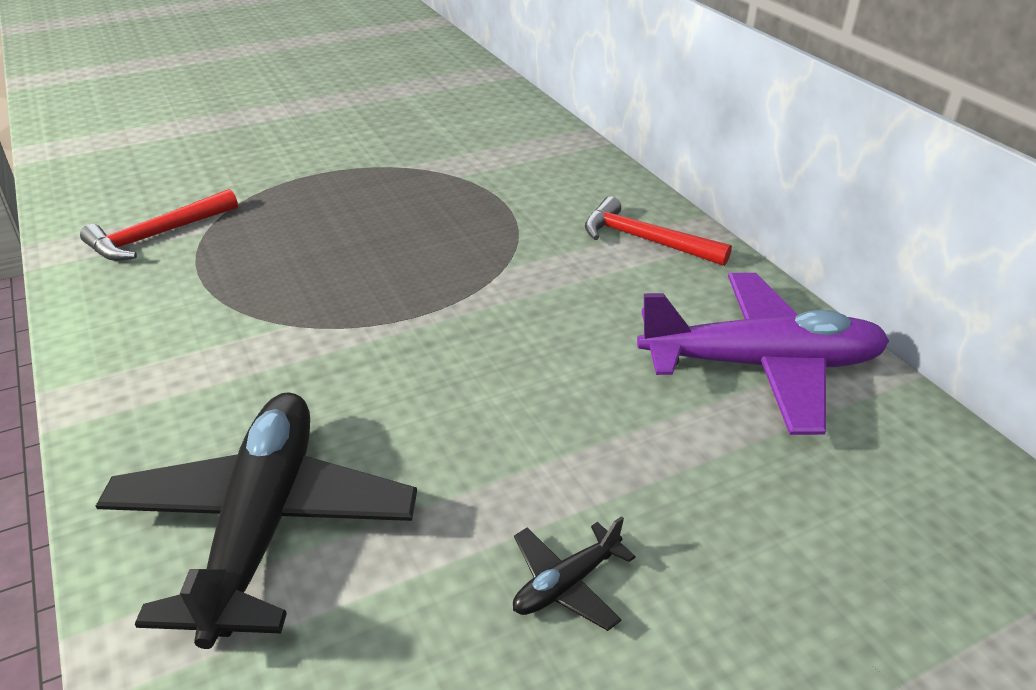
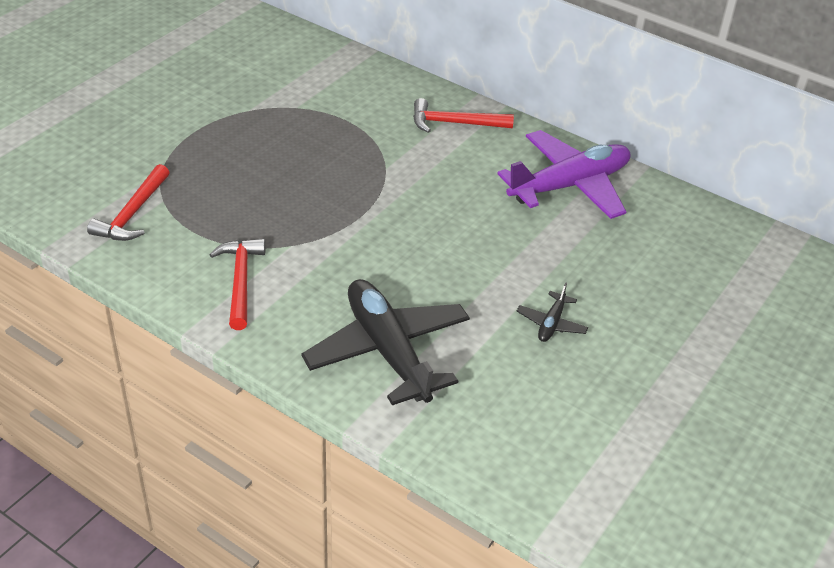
camera: 30 degrees left, 5 degrees up
none -> red hammer [209,238,265,330]

